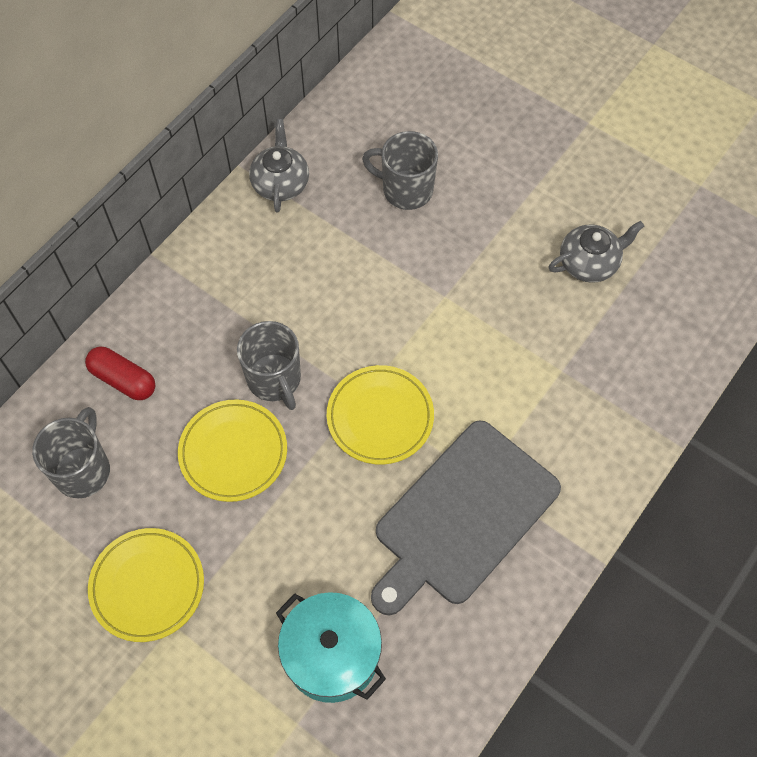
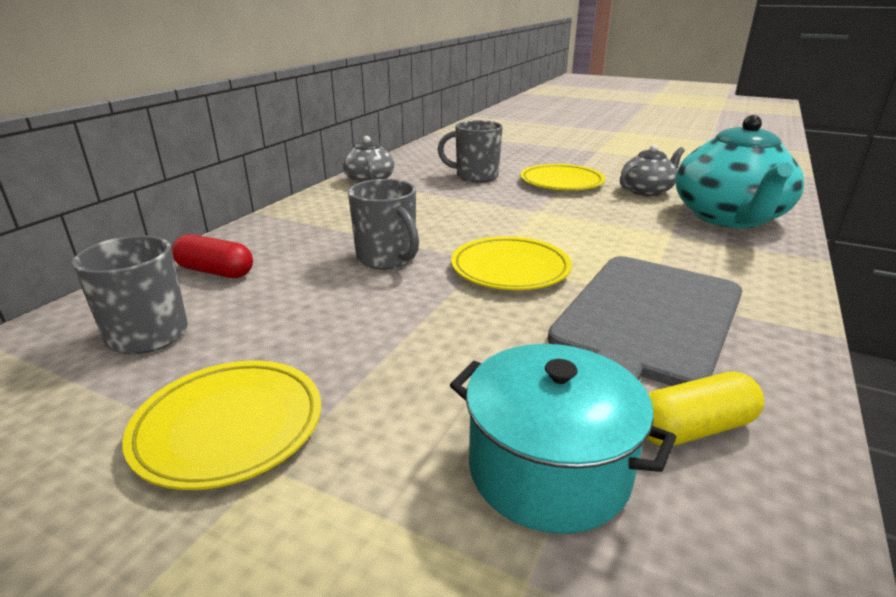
camera: 10 degrees left, 35 degrees down
yellow plate [178,399,287,502] -> yellow plate moved to [520,164,605,190]
none -> yellow capsule [647,372,764,446]
none -> turquoise teapot [675,115,804,228]

